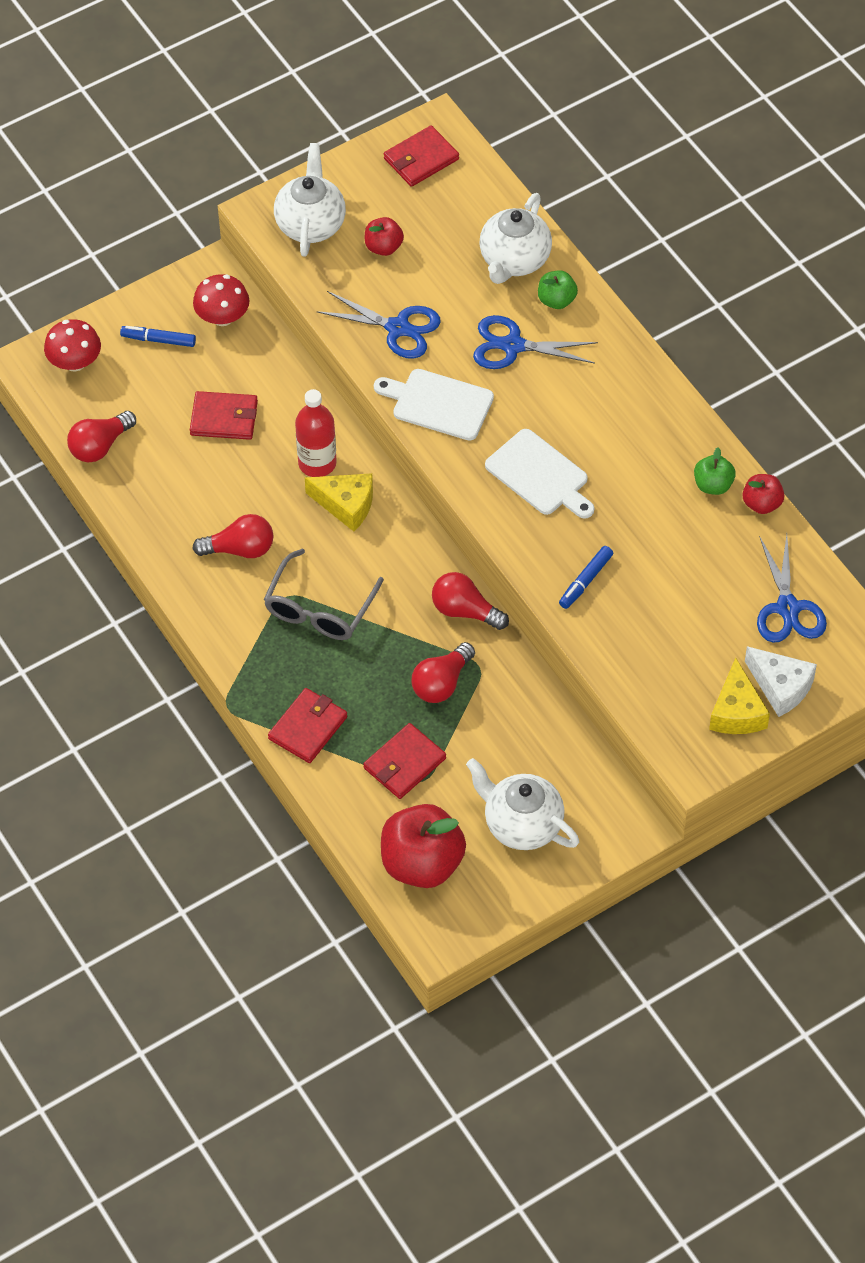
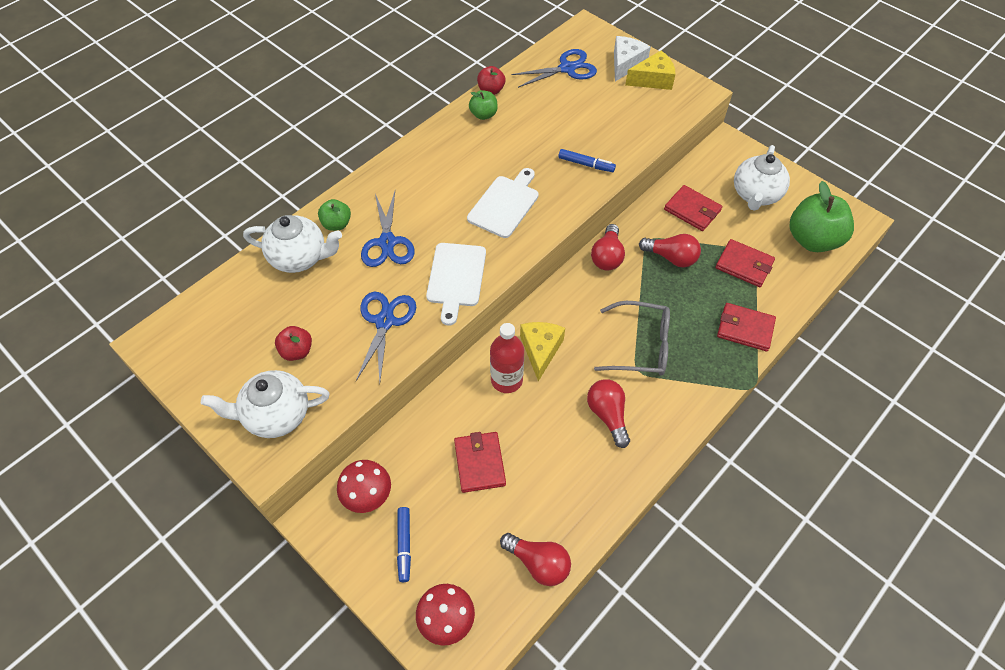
camera: 105 degrees left, 0 degrees up
red apple [381,804,466,888] -> green apple [790,181,854,252]
red wallet [384,125,459,187] -> red wallet moved to [664,185,722,231]

